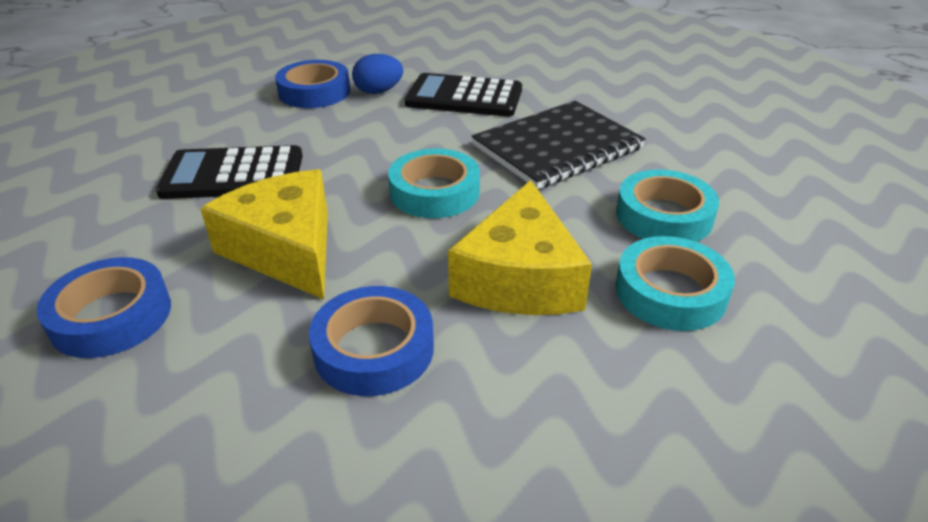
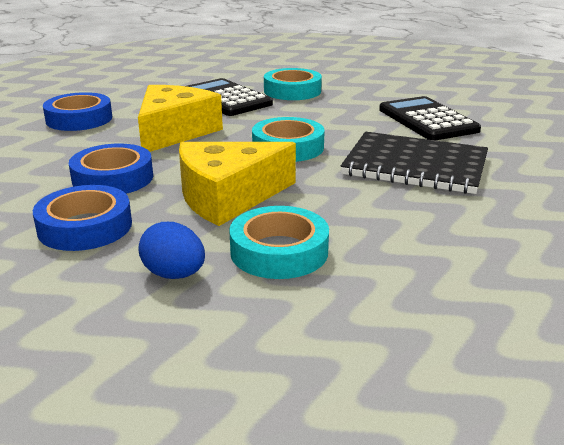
camera: 55 degrees right, 10 degrees down
blue tape [275,60,350,108] -> blue tape moved to [33,185,132,251]
blue egg [352,54,403,94] -> blue egg moved to [138,222,205,279]
turquoise tape [616,169,719,242] -> turquoise tape moved to [264,68,322,100]

